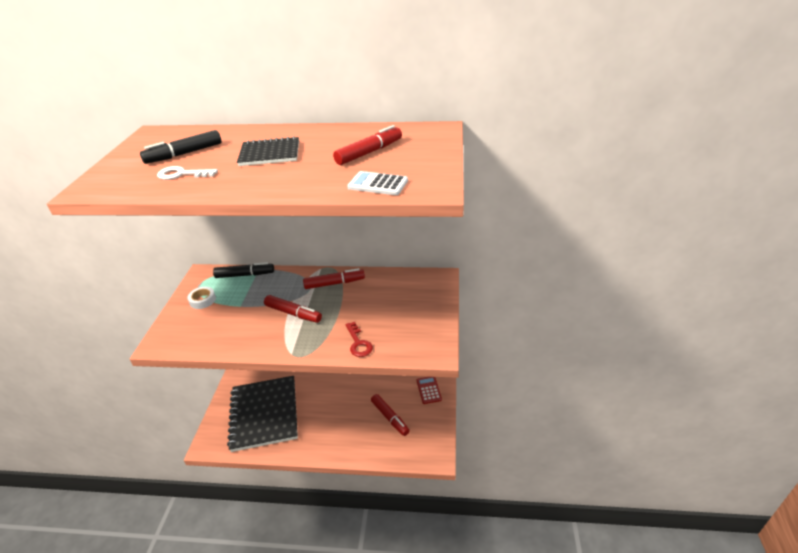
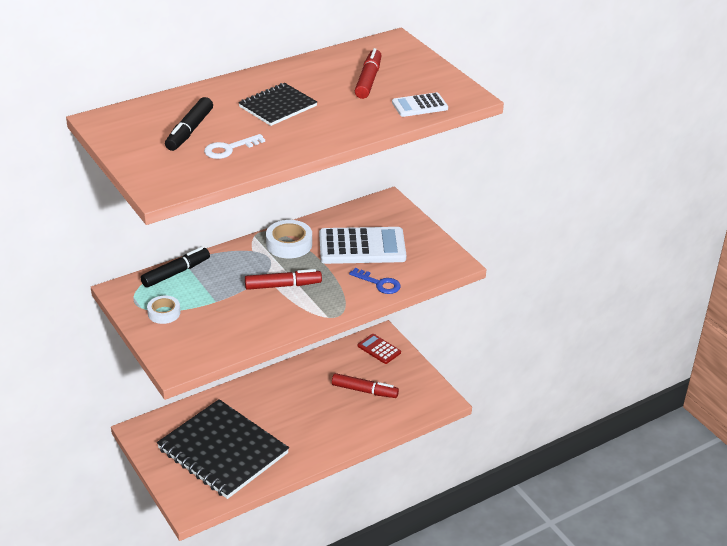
camera: 40 degrees left, 0 degrees up
red marker [303,268,365,289] -> white tape [266,220,312,259]
red key [345,322,373,357] -> blue key [349,268,401,294]
none -> white calculator [319,227,406,264]

